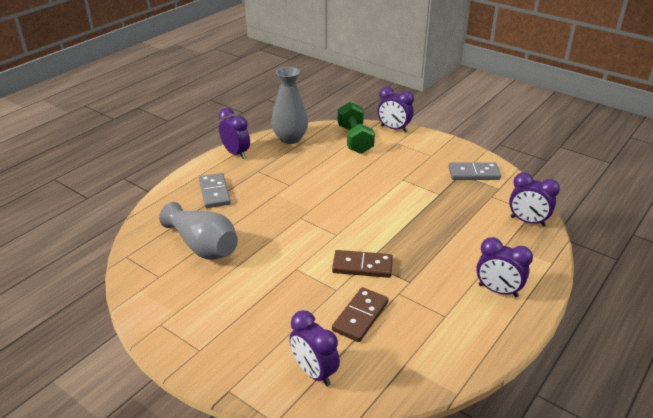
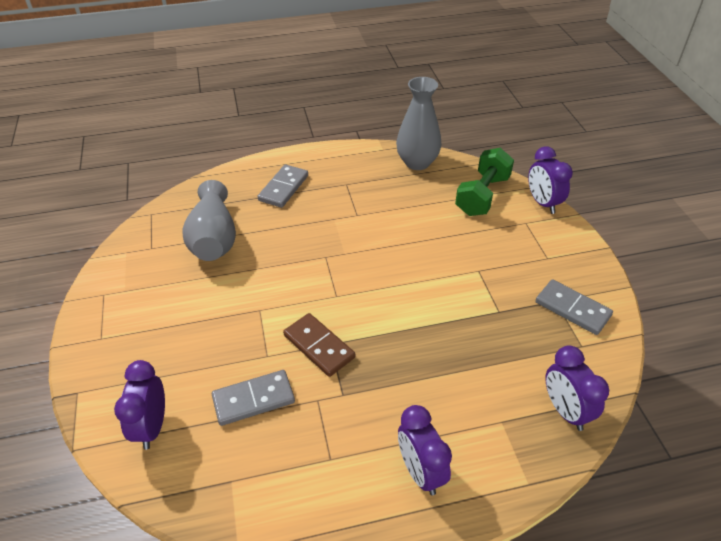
camera: 40 degrees right, 10 degrees up
purple clock [218,108,250,159] -> none
brown domino [332,287,388,342] -> grey domino [212,370,295,426]

